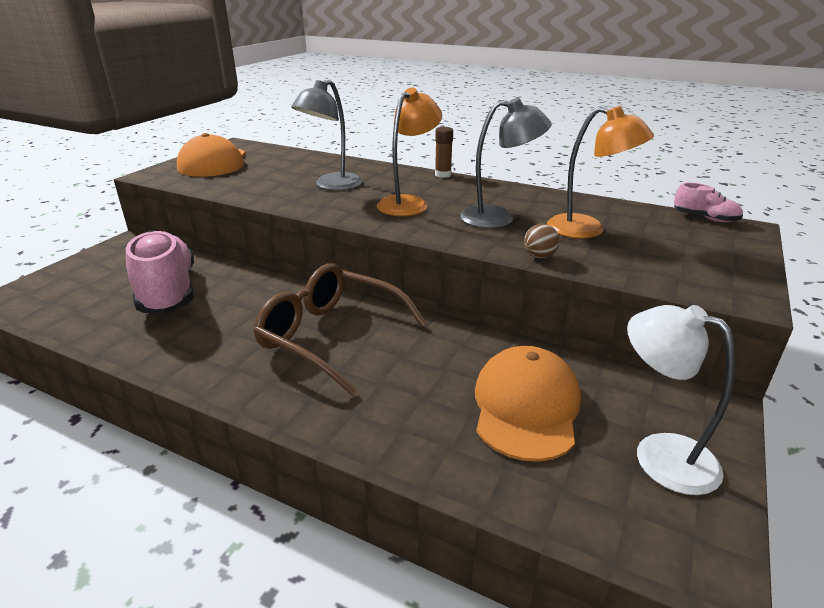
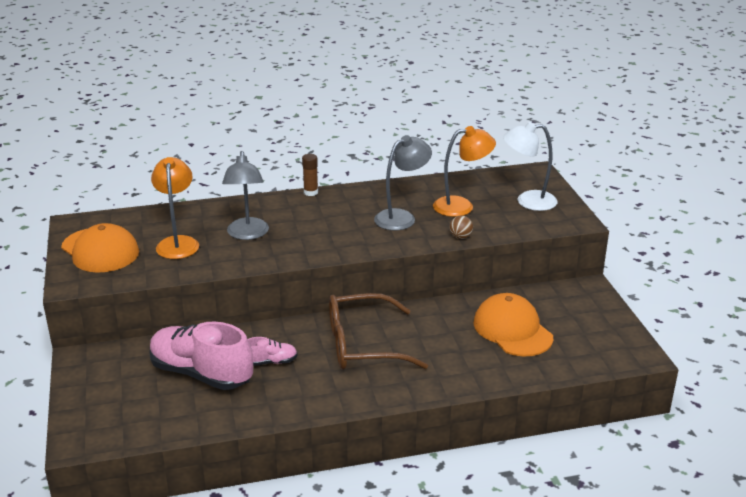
camera: 40 degrees left, 0 degrees up
orange lamp [377,88,442,216] -> orange lamp moved to [151,157,199,259]
white lamp [627,305,735,495] -> white lamp moved to [503,122,557,211]
pink shoe [674,183,743,222] -> pink shoe moved to [248,337,297,366]

